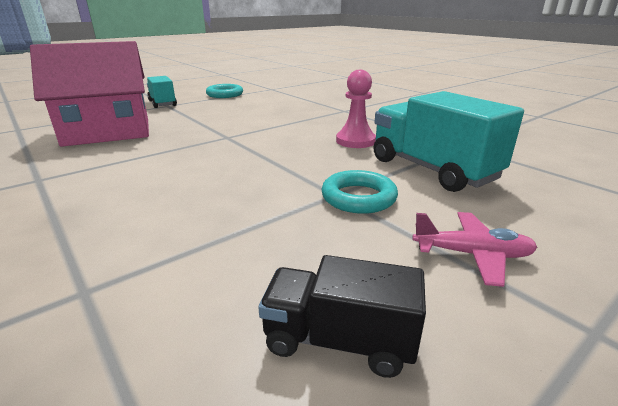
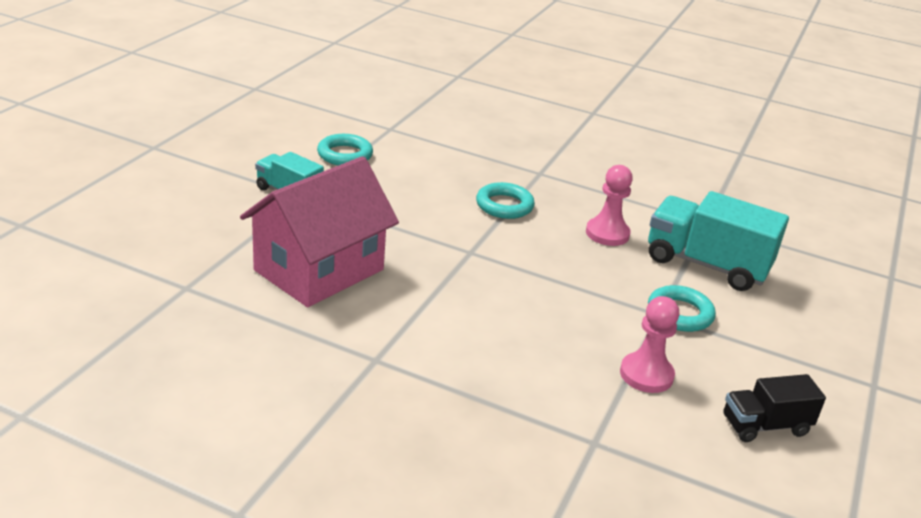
camera: 30 degrees left, 5 degrees up
pink plane [412,212,537,287] -> none
none -> turquoise ring [476,182,535,219]
none -> pink pawn [620,296,679,393]

